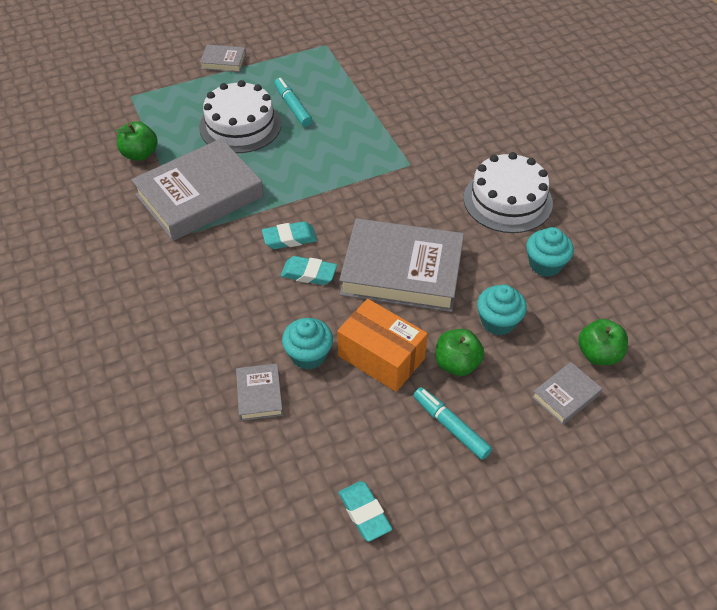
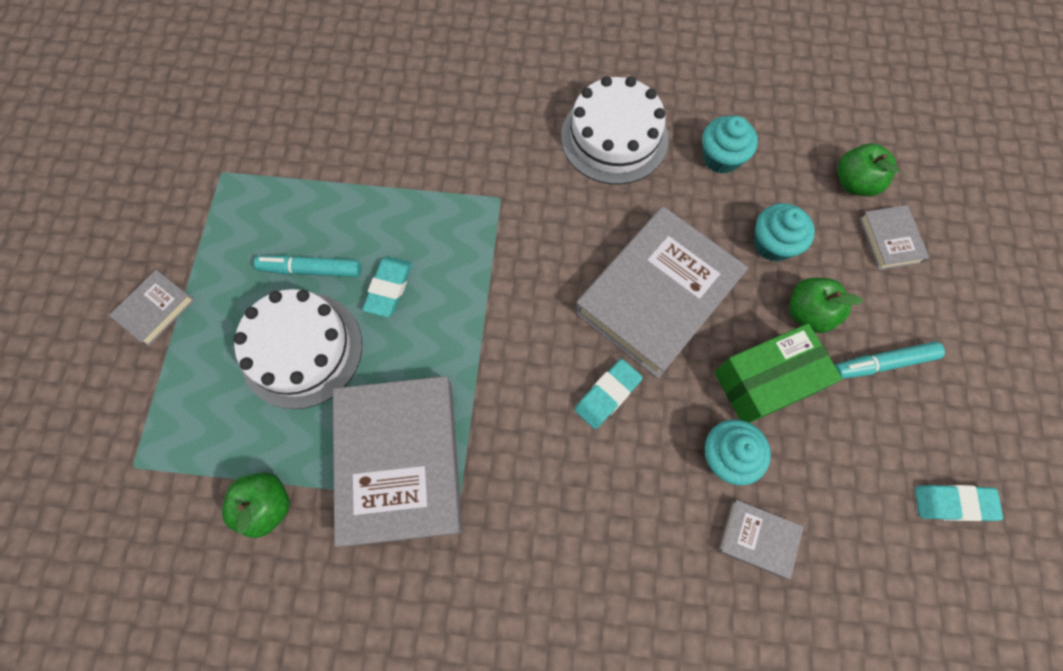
camera: 60 degrees left, 20 degrees up
turquoise eraser [262,221,317,249] -> turquoise eraser moved to [362,257,412,317]
orange box [337,299,428,392] -> green box [714,323,842,423]

